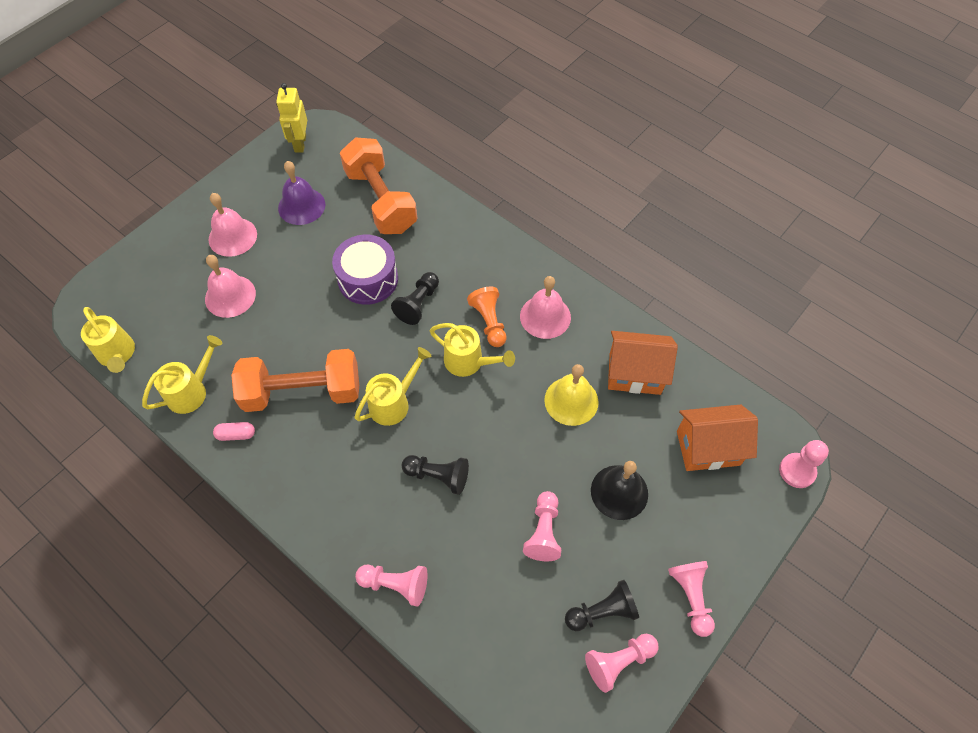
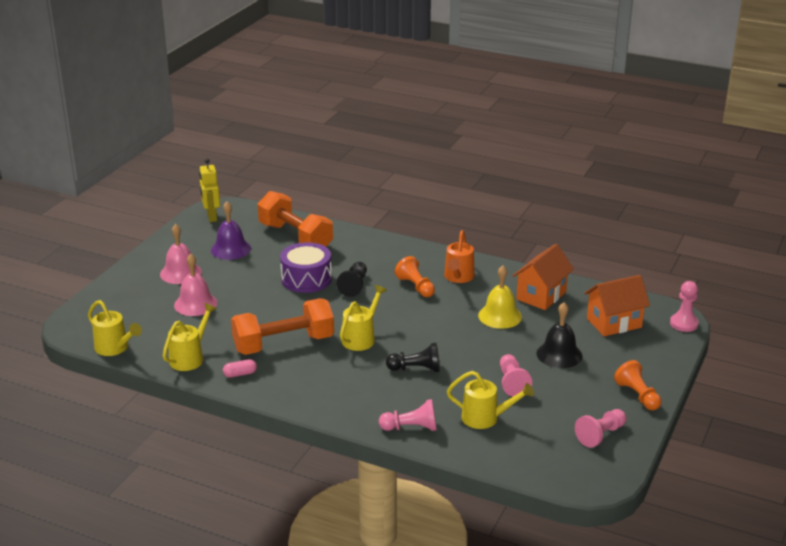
camera: 15 degrees left, 30 degrees down
yellow watering can [430,323,515,377] -> yellow watering can moved to [447,371,534,429]
pink bell [520,276,571,339] -> orange watering can [444,230,475,283]
black pawn [565,580,639,631] -> none
orange house [608,331,678,395] -> orange house turned 45 degrees counterclockwise [512,244,574,310]
pink pawn [668,561,715,637] -> orange pawn [614,360,662,410]

